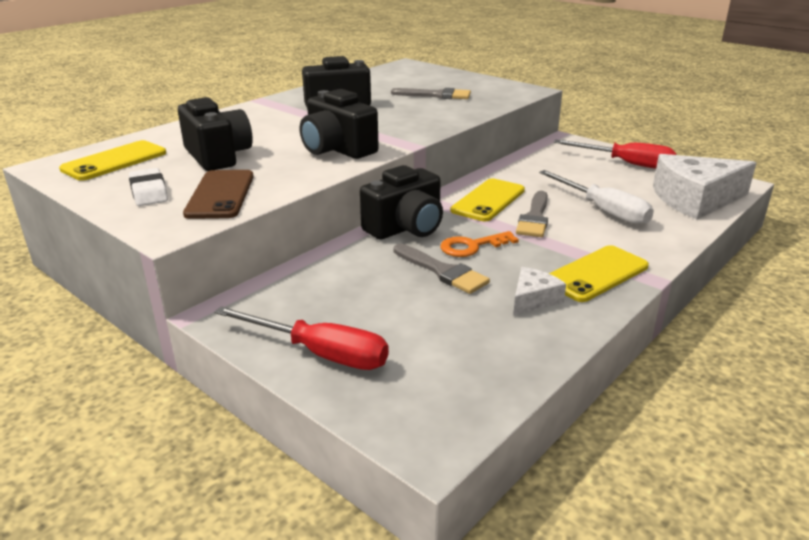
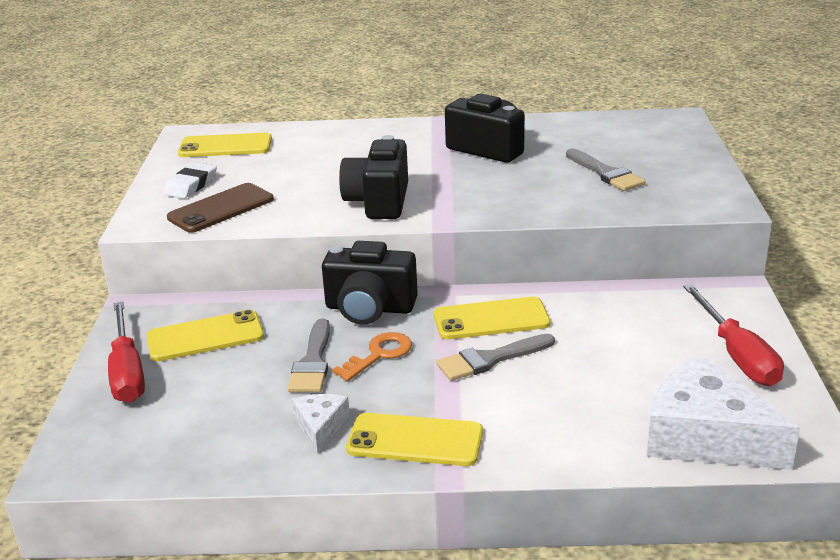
camera: 50 degrees right, 0 degrees up
black camera [178,97,253,171] -> none
orange key [440,231,519,257] -> orange key turned 105 degrees clockwise [332,332,412,381]
white cheese [513,267,566,316] -> white cheese turned 90 degrees counterclockwise [292,394,350,453]
white screwdriver [539,170,654,226] -> none
none -> yellow phone [147,310,264,361]

